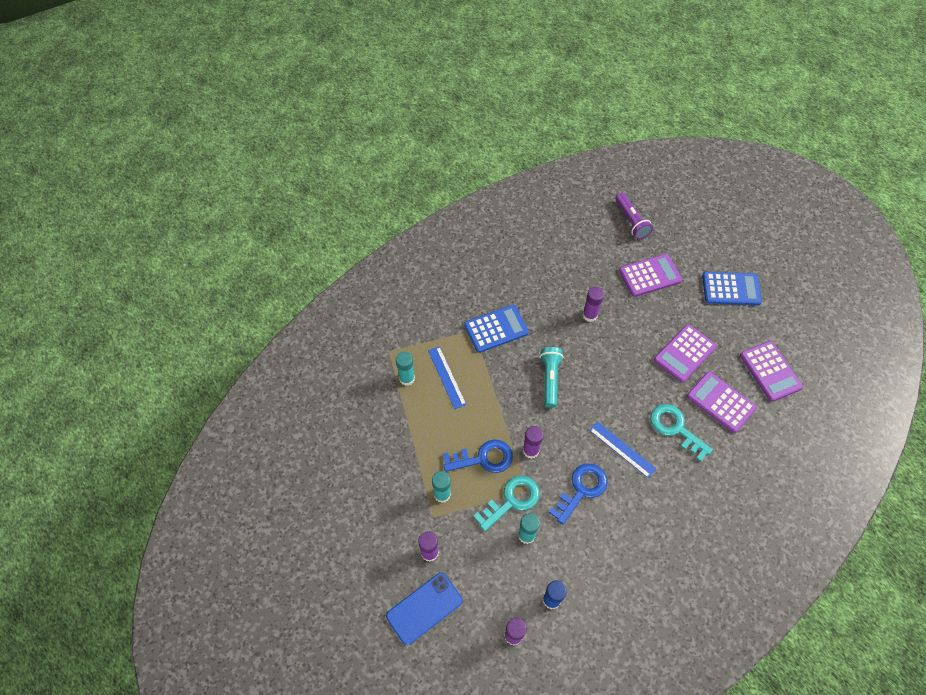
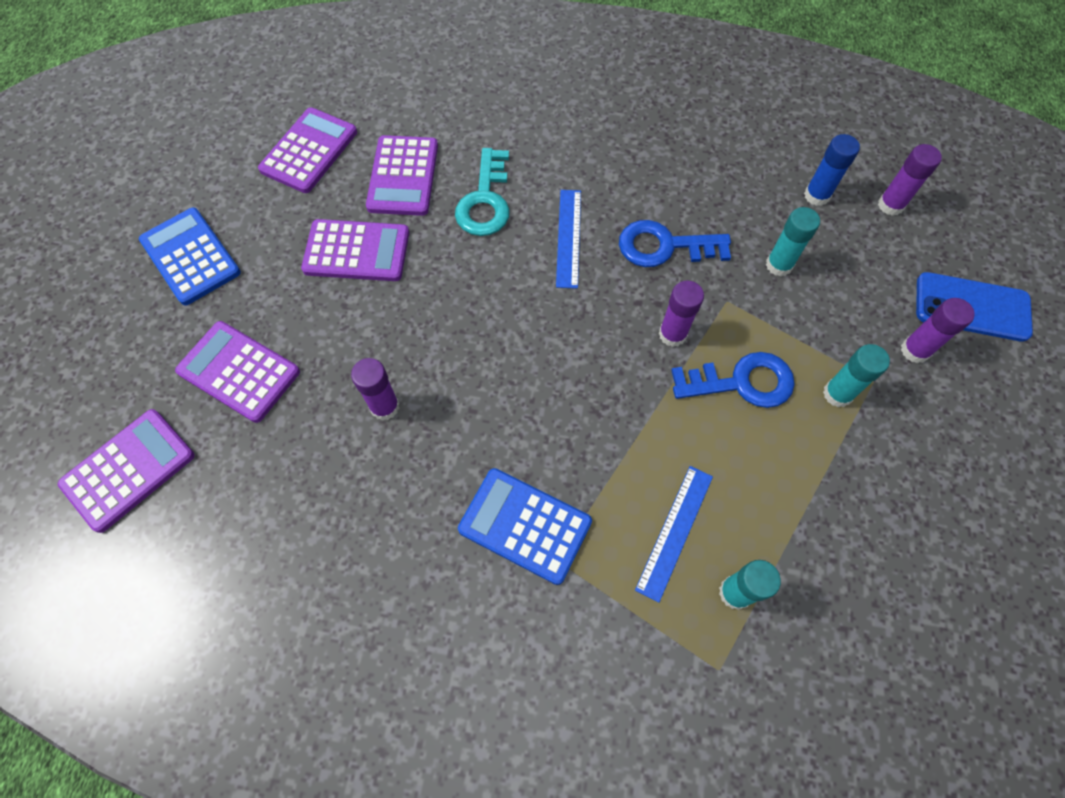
camera: 130 degrees left, 5 degrees up
blue key [443,440,513,473] -> blue key turned 135 degrees clockwise [671,352,795,408]
turquoise key [473,476,540,531] -> none
turquoise flashlight [540,347,564,408] -> none
purple flashlight [615,193,653,239] -> purple calculator [58,409,194,533]

